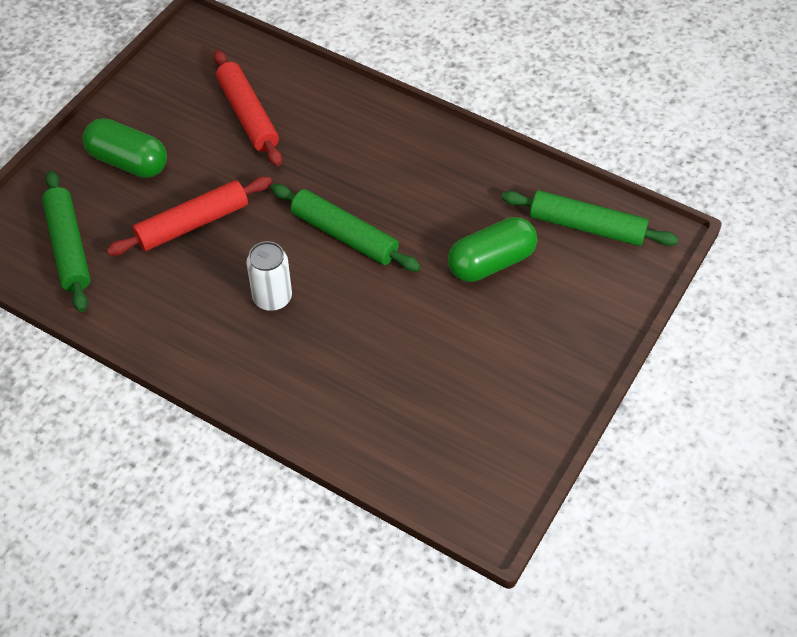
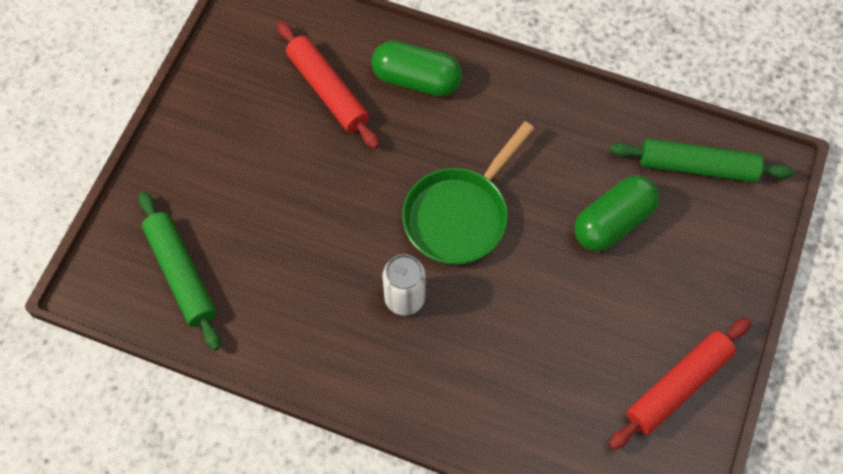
camera: 10 degrees left, 10 degrees up
green capsule [83,118,167,178] -> green capsule moved to [371,41,462,97]
red rolling pin [107,176,272,256] -> red rolling pin moved to [609,317,751,450]
green rolling pin [271,184,421,271] -> green pan [402,121,535,265]

